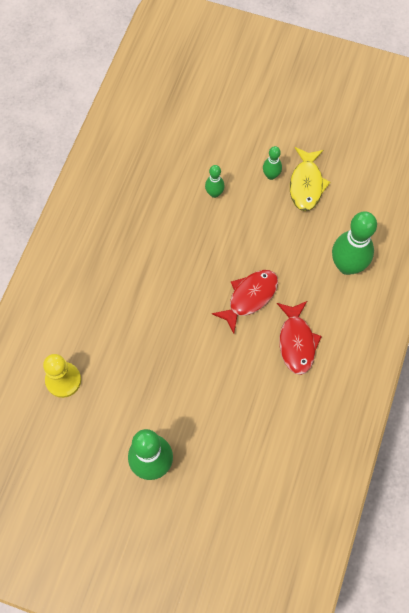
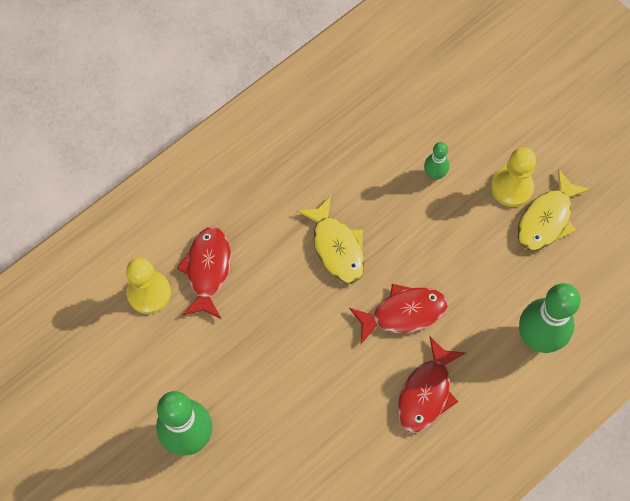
camera: 30 degrees right, 0 degrees up
green bowling pin [263,146,282,180] -> yellow pawn [491,147,536,207]
none -> red fish [176,227,231,319]
none -> yellow fish [297,196,365,284]

